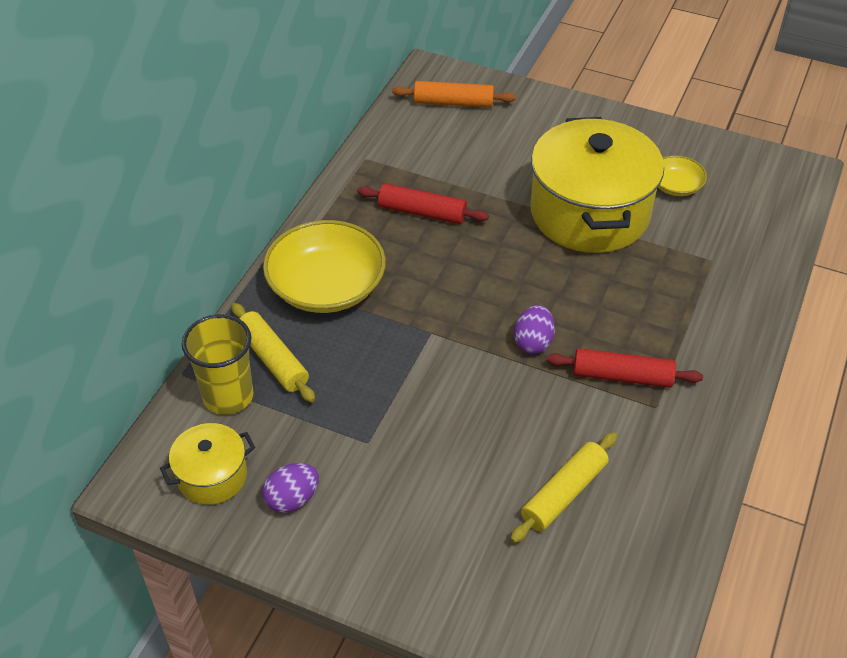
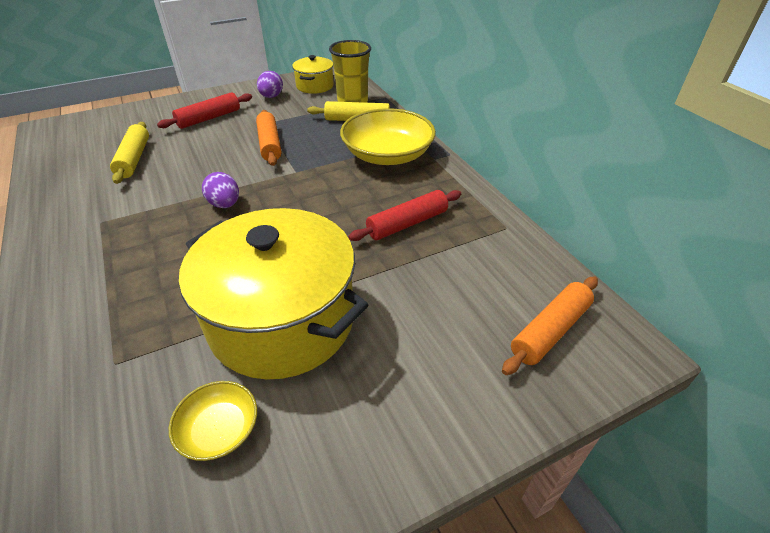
camera: 130 degrees right, 5 degrees down
red rolling pin [547,348,703,388] -> red rolling pin moved to [157,92,252,129]
none -> orange rolling pin [256,110,281,166]

